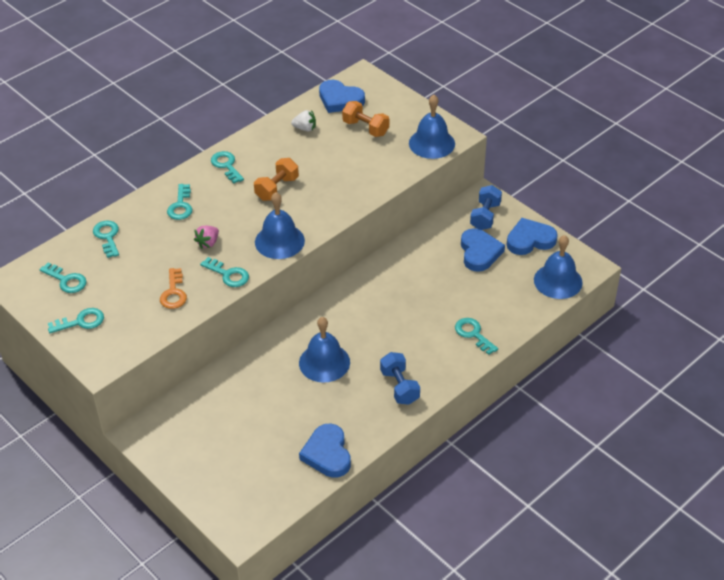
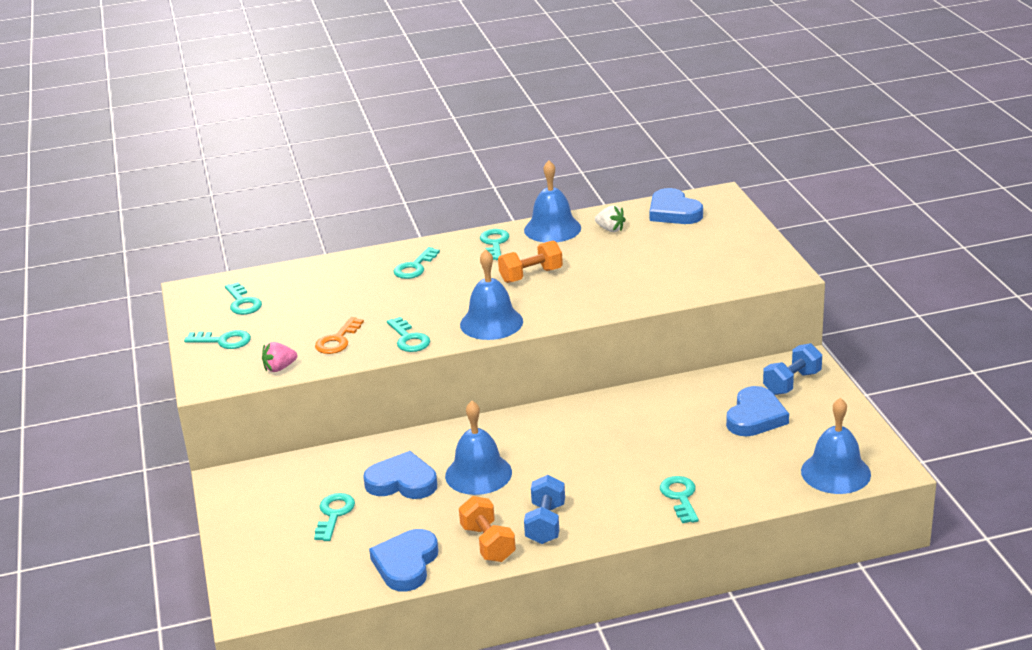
camera: 30 degrees right, 15 degrees down
turquoise key [93,220,119,258] -> turquoise key moved to [314,493,355,541]
pink strawberry [194,226,219,249] -> pink strawberry moved to [262,342,297,372]
orange dumbbell [342,101,389,137] -> orange dumbbell moved to [459,496,516,562]
blue bell [409,95,455,159] -> blue bell moved to [524,160,581,243]
blue heart [507,218,558,255] -> blue heart moved to [363,451,437,499]

